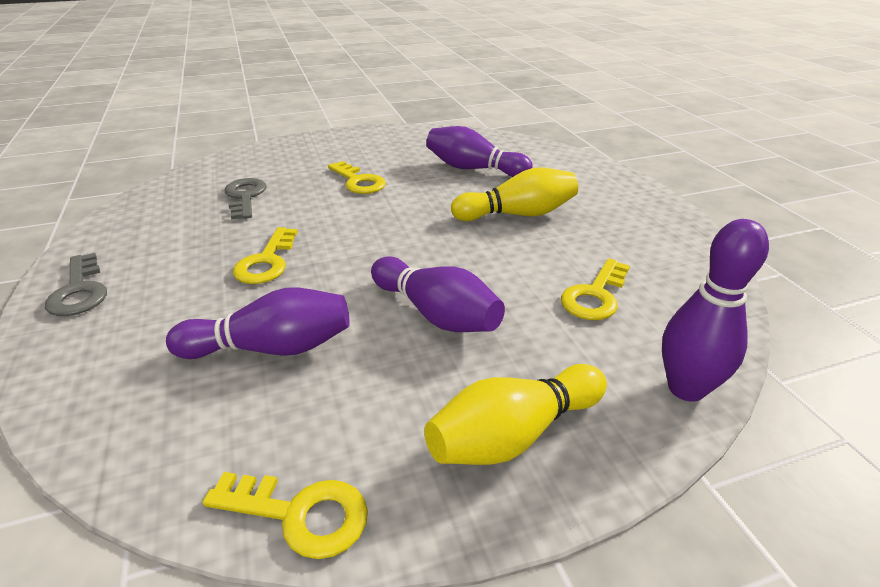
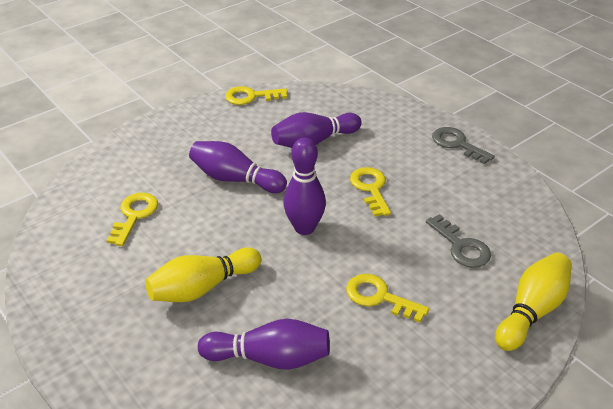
camera: 160 degrees right, 5 degrees up
yellow bowling pin [424,364,607,465] -> yellow bowling pin moved to [495,253,572,351]
purple bowling pin [662,219,769,402] -> purple bowling pin moved to [283,137,326,235]

